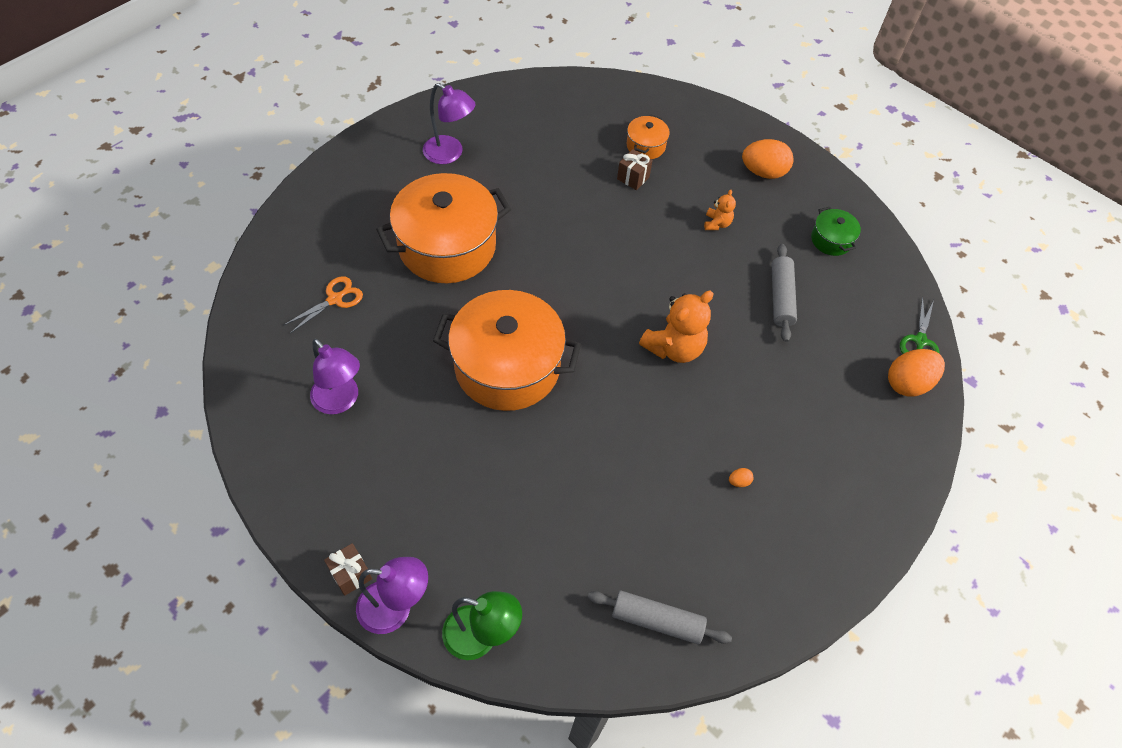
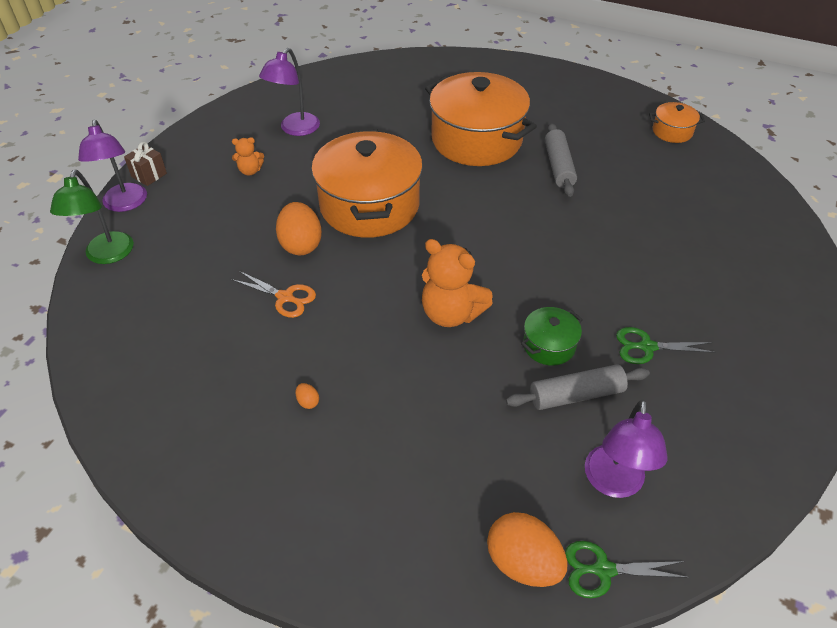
camera: 75 degrees right, 10 degrees down
orange scissors [283,276,363,333] -> orange scissors moved to [231,271,316,318]
purple lamp [423,83,476,164] -> purple lamp moved to [585,399,667,498]
grey rolling pin [588,591,732,644] -> grey rolling pin moved to [545,123,577,197]
brown gift [617,149,653,190] -> none
orange pot [627,115,670,159] -> orange pot moved to [649,102,705,143]
orange teddy bear [704,189,736,230] -> orange teddy bear moved to [232,137,264,175]
orange egg [742,139,794,179] -> orange egg moved to [276,202,322,255]
green pot [811,207,861,256] -> green pot moved to [521,307,583,366]
none -> green scissors [616,327,716,364]

